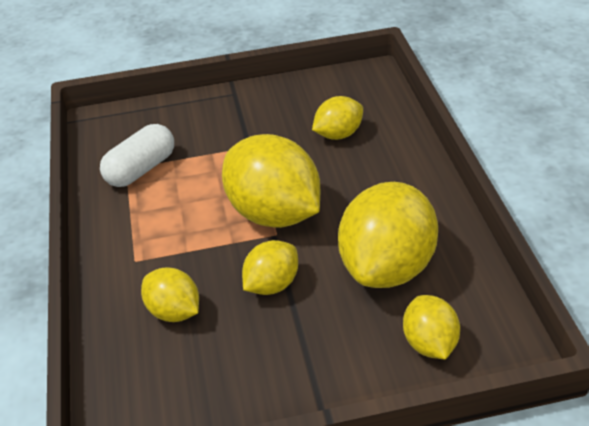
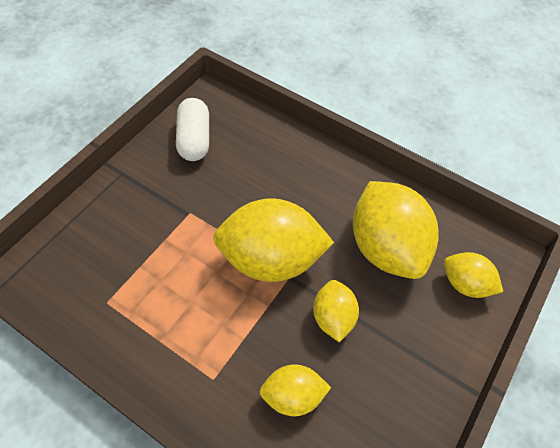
camera: 50 degrees left, 15 degrees up
white capsule [100,124,174,187] -> white capsule moved to [176,98,209,161]
yellow lemon [312,96,363,140] -> none

